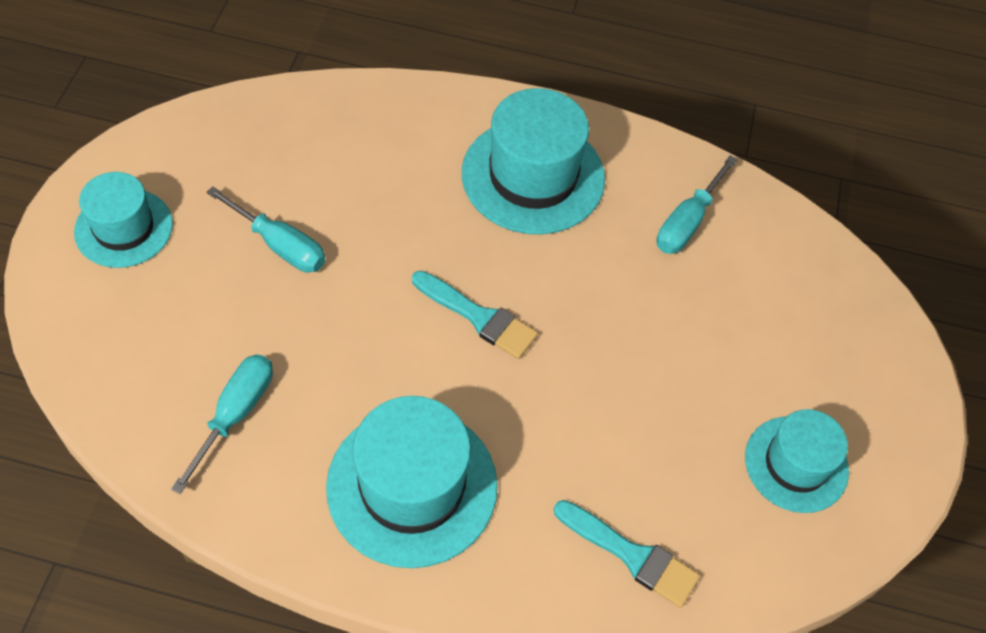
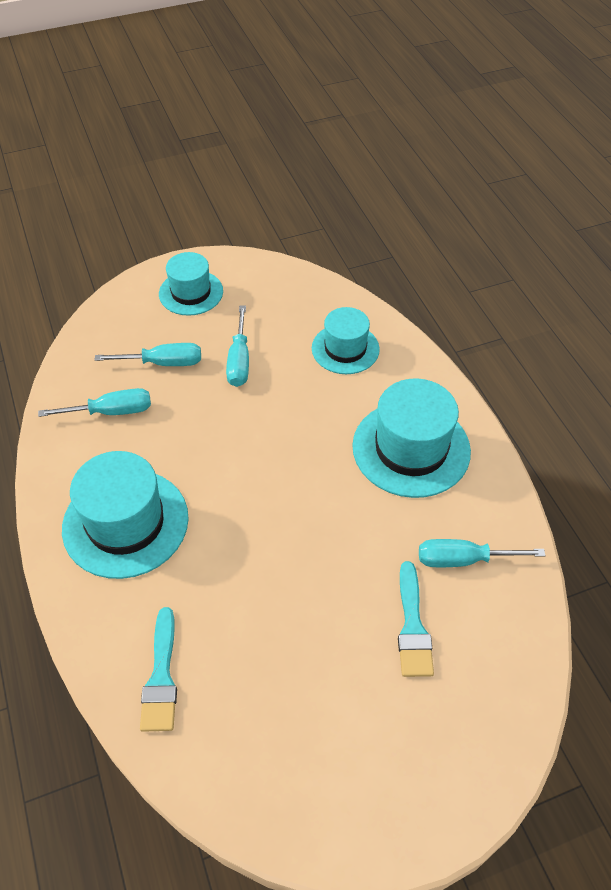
camera: 60 degrees right, 5 degrees down
turquoise brush [412,271,538,359] -> turquoise brush moved to [398,561,434,677]
turquoise hat [745,409,849,513] -> turquoise hat moved to [312,307,380,374]
none -> turquoise screwdriver [94,343,201,366]

